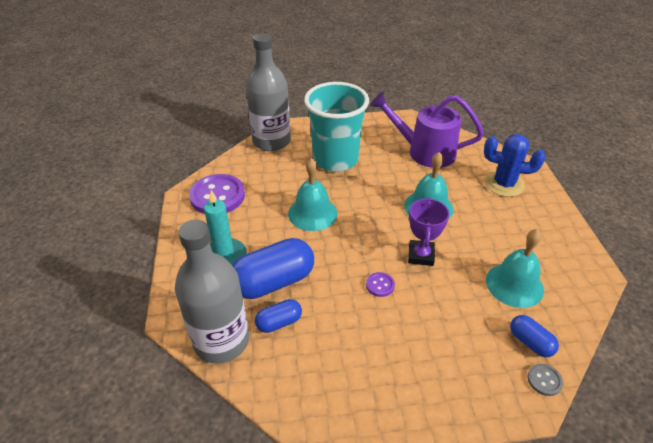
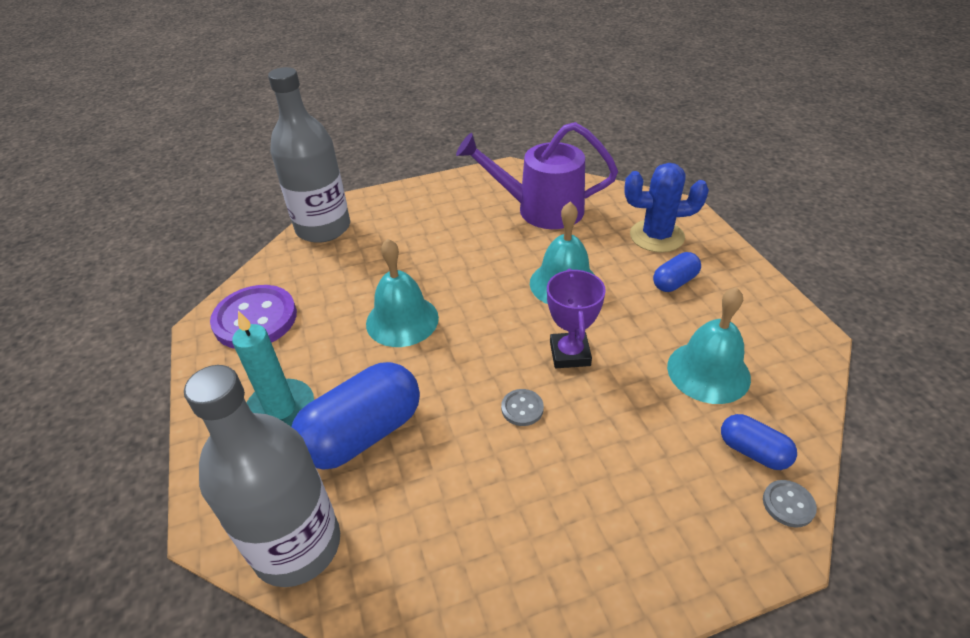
camera: 10 degrees left, 0 degrees up
blue capsule [255,299,302,333] -> blue capsule moved to [653,252,701,292]
turquoise cup [304,82,369,172] -> none
purple button [366,272,395,297] -> grey button [501,389,544,426]

